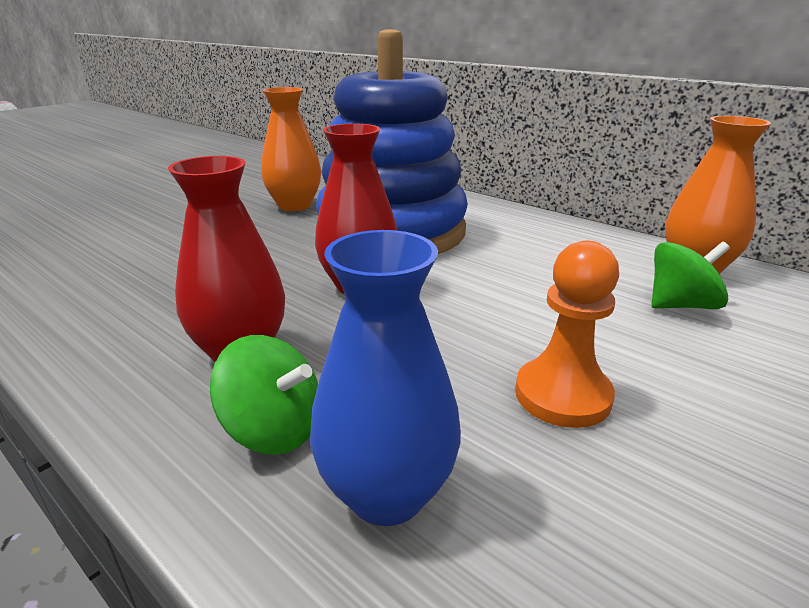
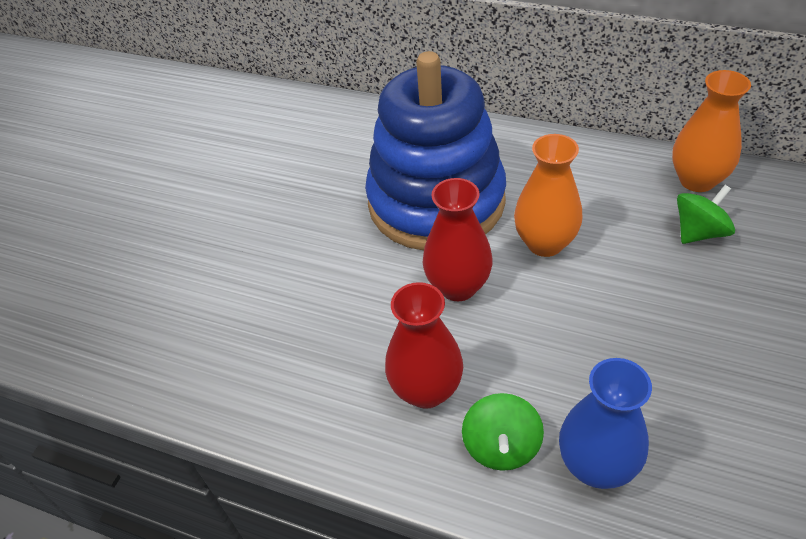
camera: 15 degrees left, 20 degrees up
green spinning top [210,335,318,455] -> green spinning top turned 90 degrees clockwise [462,393,544,471]
orange vase [261,87,321,211] -> orange vase moved to [514,134,582,257]
orange pawn [515,241,619,428] -> none

